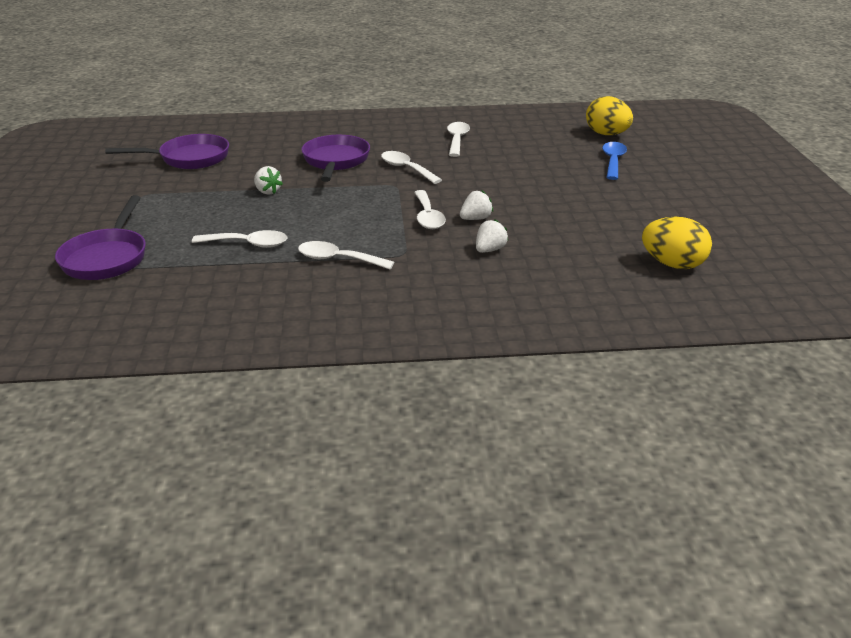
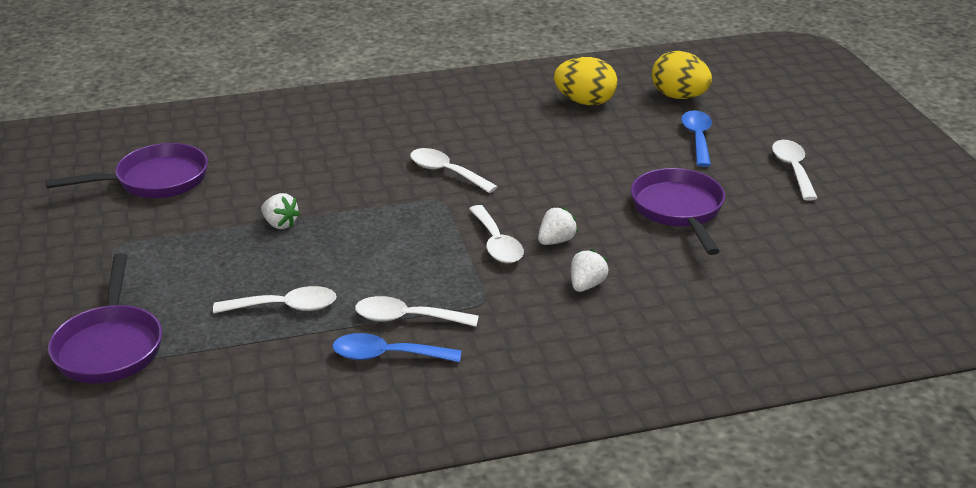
camera: 10 degrees left, 0 degrees up
purple pan [302,135,370,182] -> purple pan moved to [631,168,725,255]
white spoon [447,122,470,157] -> white spoon moved to [772,140,818,201]
yellow egg [642,217,712,269] -> yellow egg moved to [554,57,618,105]
none -> blue spoon [332,333,462,362]

